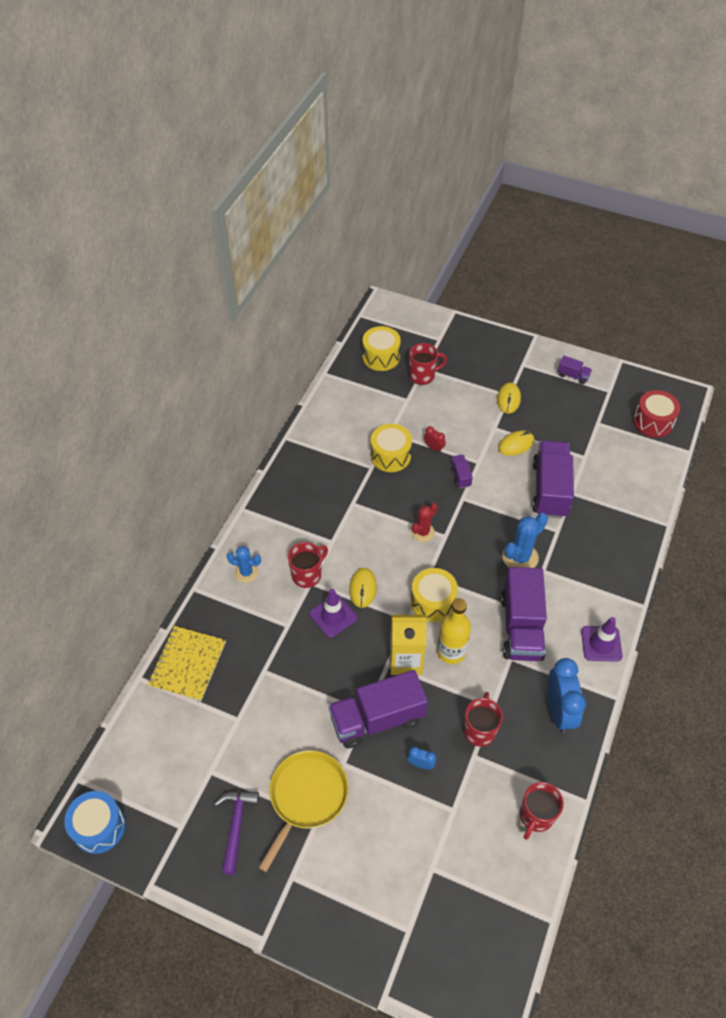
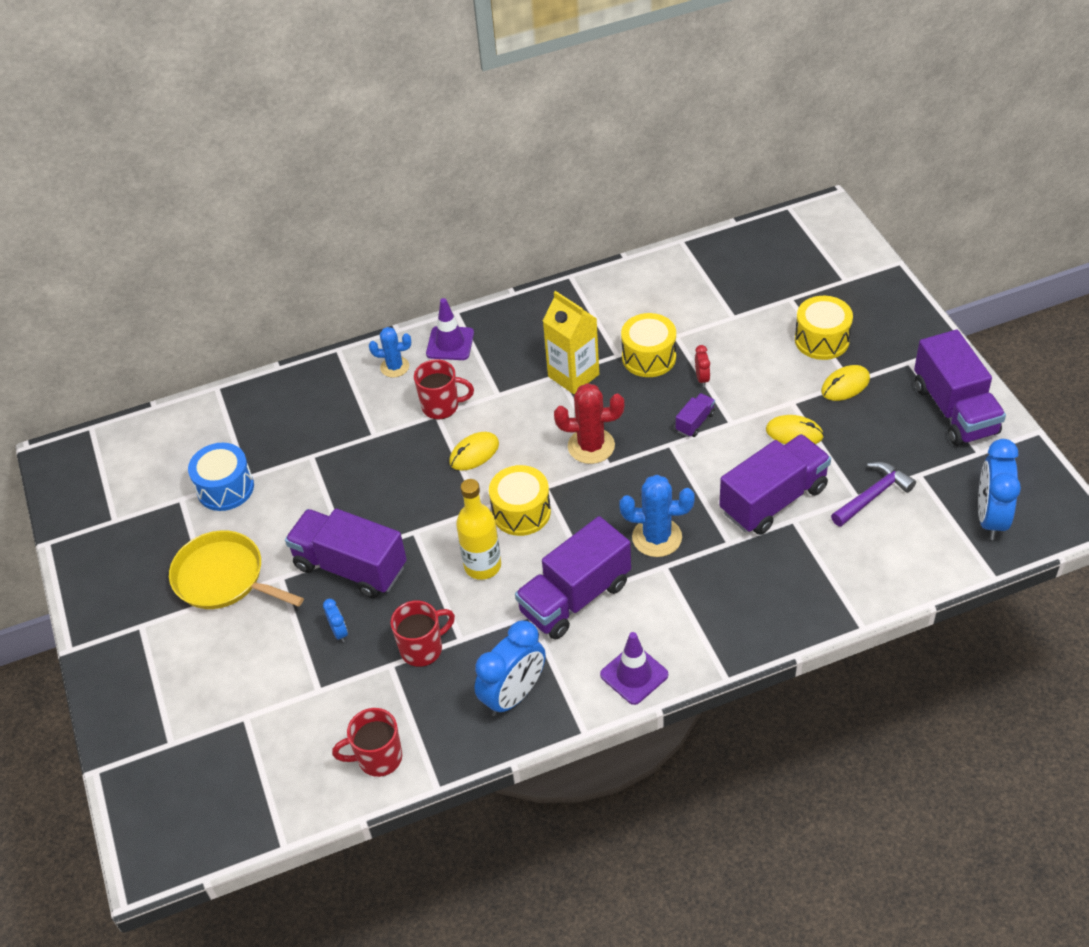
camera: 50 degrees right, 5 degrees down
blue drum [64,791,126,854] -> blue drum moved to [188,443,254,511]
yellow notebook [147,626,226,701] -> none
purple hammer [214,791,259,875] -> purple hammer moved to [831,462,916,527]
blue cactus [227,546,261,583] -> blue cactus turned 60 degrees counterclockwise [369,327,411,378]
yellow pan [258,750,348,872] -> yellow pan turned 135 degrees counterclockwise [169,531,304,609]
purple traffic cone [310,589,357,638] -> purple traffic cone moved to [426,298,474,360]
yellow drum [363,326,401,371] -> yellow drum moved to [795,296,853,360]
yellow carton [390,615,427,675] -> yellow carton moved to [543,291,599,394]
red mug [409,343,447,385] -> none
red cactus [412,503,438,542] -> red cactus [554,383,624,464], size x1.53
purple truck [557,356,592,385] -> purple truck [914,330,1006,446], size x2.28
red drum [633,390,680,438] -> blue clock [978,439,1021,540]

